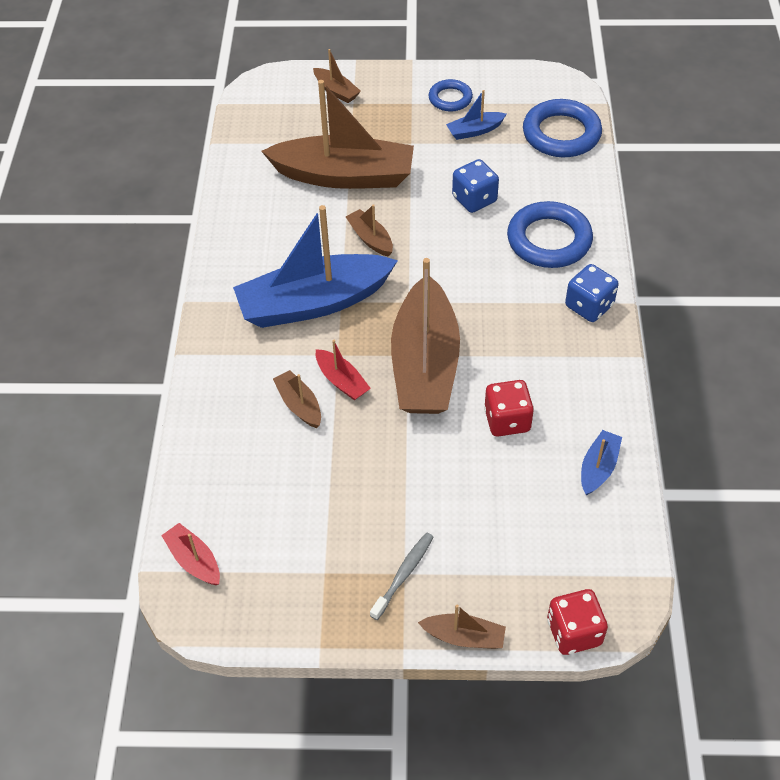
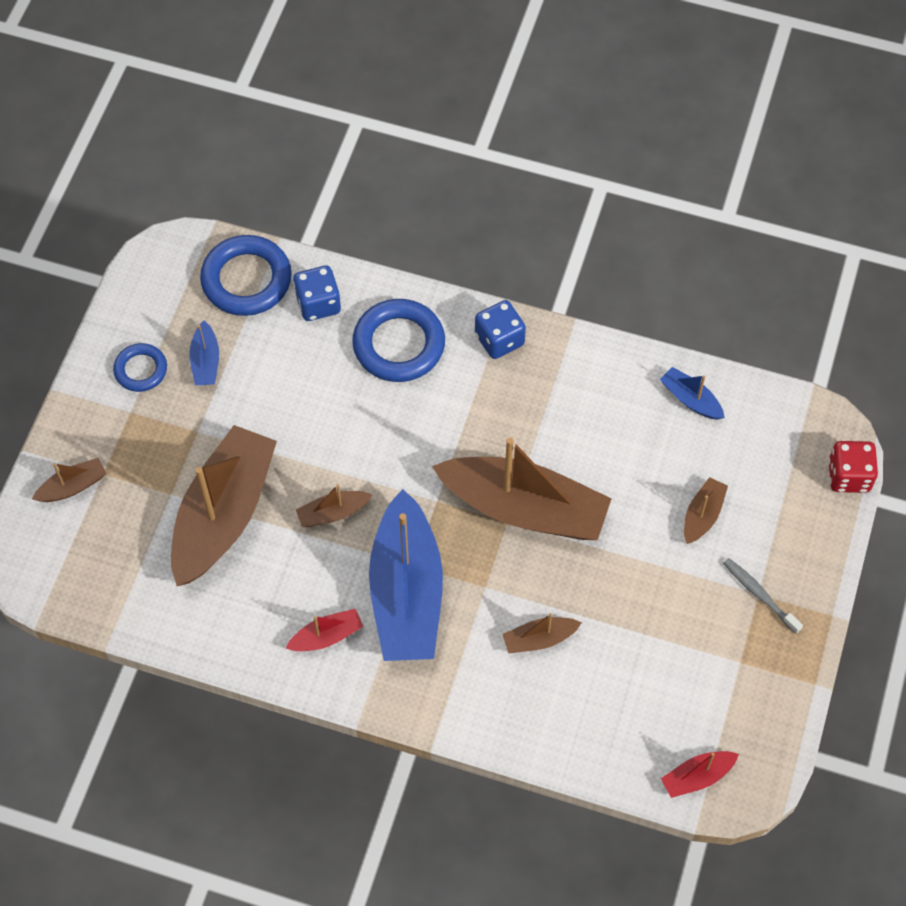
camera: 75 degrees left, 10 degrees up
red boat [316,340,371,400] -> red boat moved to [285,609,364,651]
brown boat [418,604,506,649] -> brown boat moved to [684,477,728,544]
blue dice [452,159,499,213] -> blue dice moved to [293,266,341,321]
red dice [484,380,534,437] -> none

